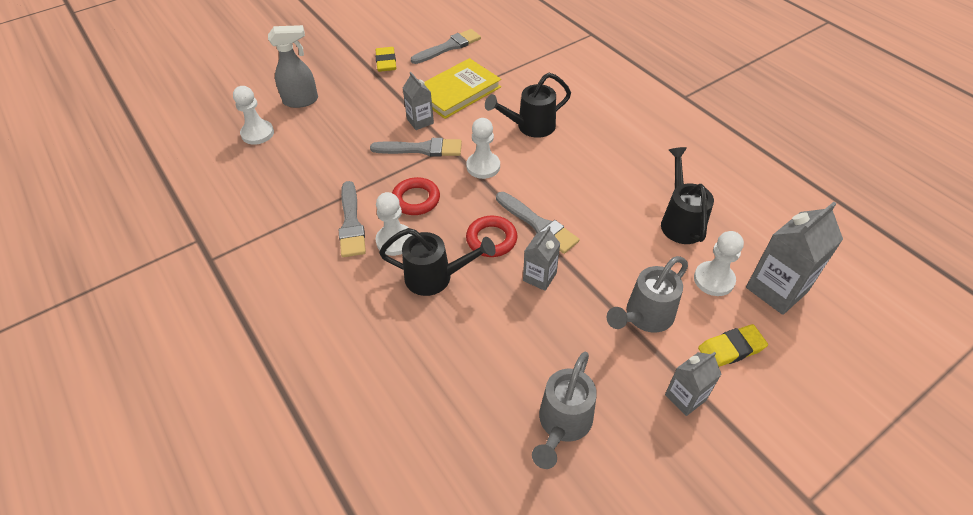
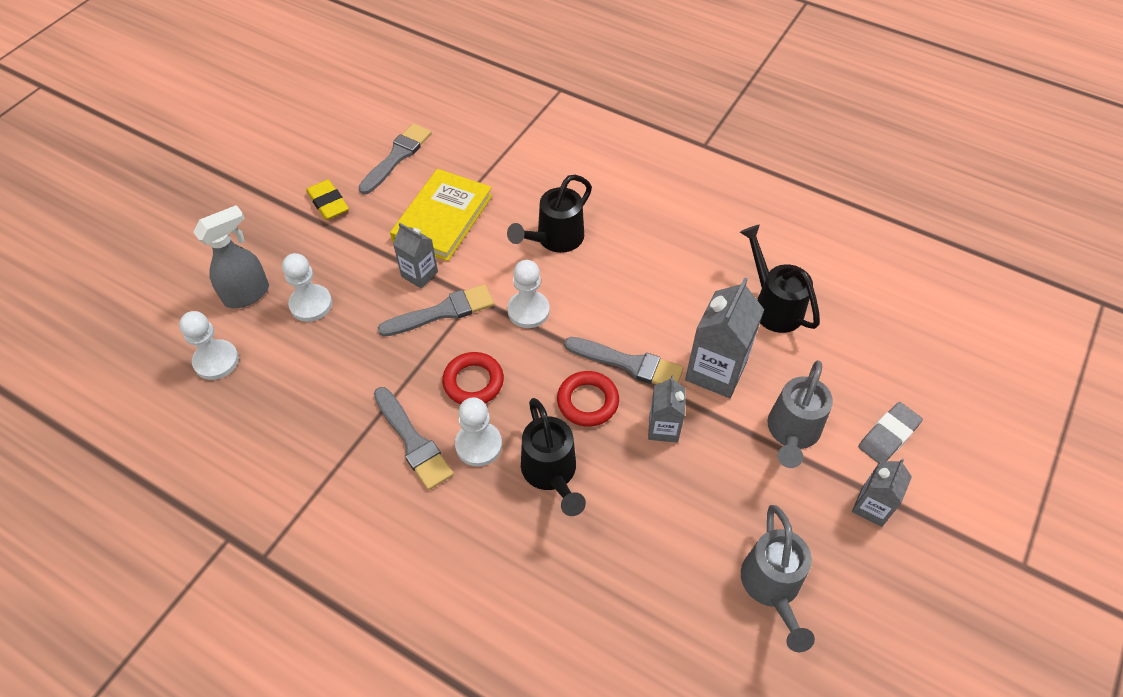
camera: 25 degrees left, 5 degrees up
black watering can [379,228,496,296] -> black watering can turned 90 degrees clockwise [521,398,586,516]
white pawn [694,231,744,296] -> white pawn moved to [282,253,332,322]
yellow eraser [698,324,768,367] -> grey eraser [858,402,923,463]
grey carton [746,202,843,315] -> grey carton moved to [685,277,764,398]

